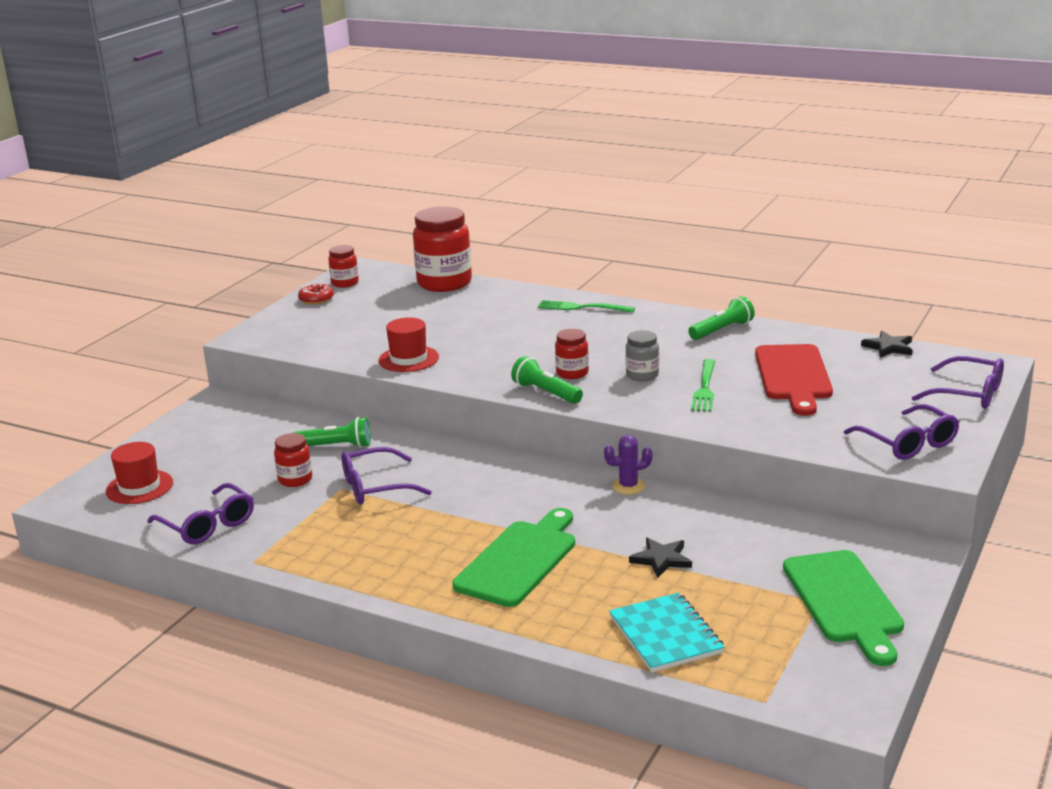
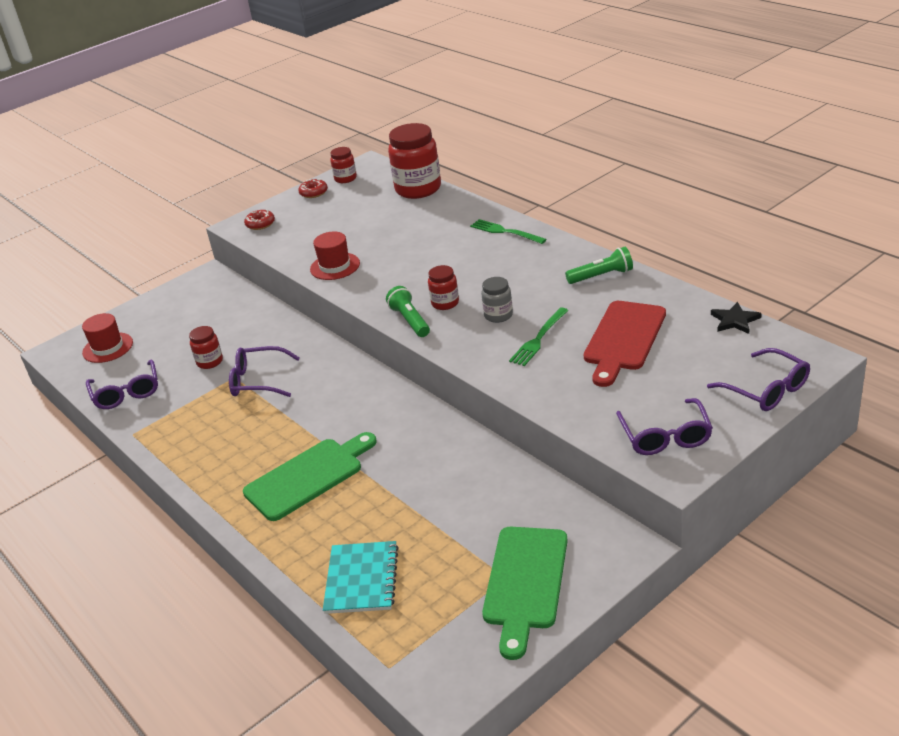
camera: 25 degrees right, 10 degrees up
green flashlight [293,417,371,448] -> none
purple cactus [604,435,653,495] -> none
black star [629,538,692,578] -> none
none -> red donut [244,209,275,230]

